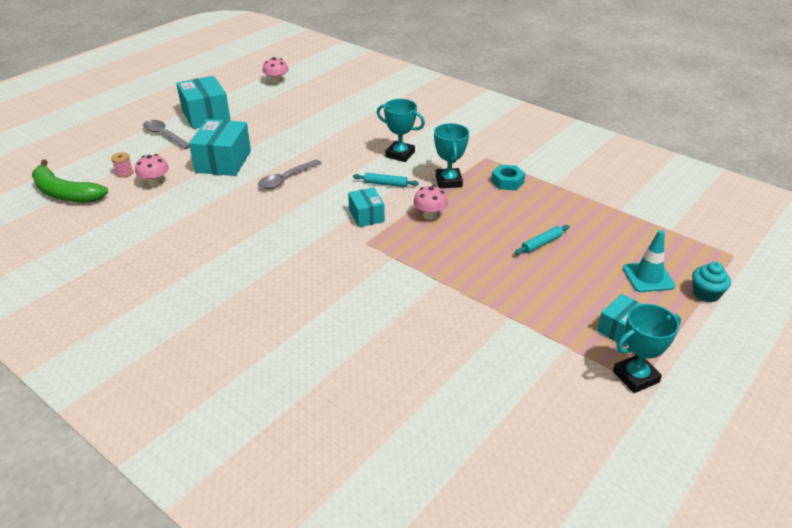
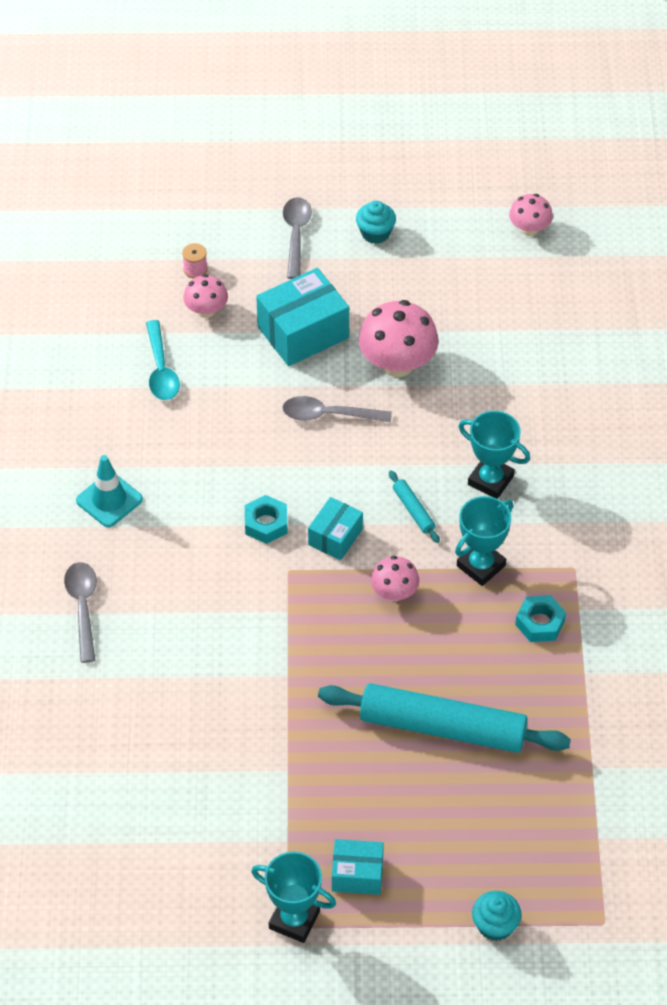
camera: 50 degrees right, 15 degrees up
green banana [32,160,108,203] -> none
turquoise box [176,76,230,129] -> turquoise cupcake [356,201,396,244]
turquoise trophy [377,99,425,162] -> turquoise trophy turned 45 degrees counterclockwise [459,411,530,499]
turquoise rolling pin [514,225,570,255] -> turquoise rolling pin [318,683,571,753], size x2.44
turquoise traffic cone [623,230,675,292] -> turquoise traffic cone moved to [76,455,143,527]
none -> grey spoon [64,562,97,663]
none -> turquoise spoon [146,320,180,400]
none -> turquoise nut [245,495,287,544]
none -> pink mushroom [359,300,439,377]

